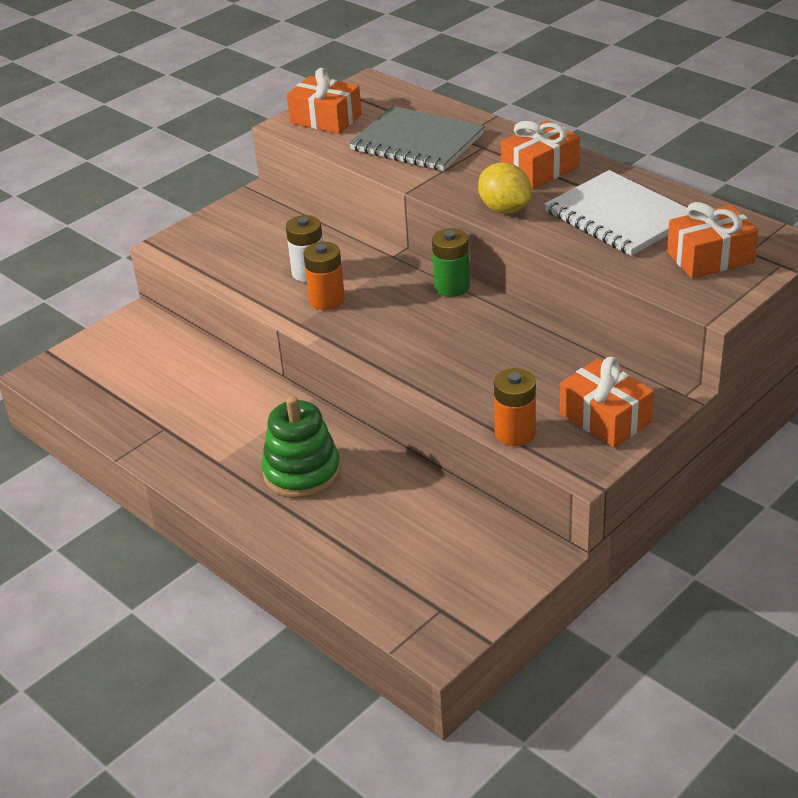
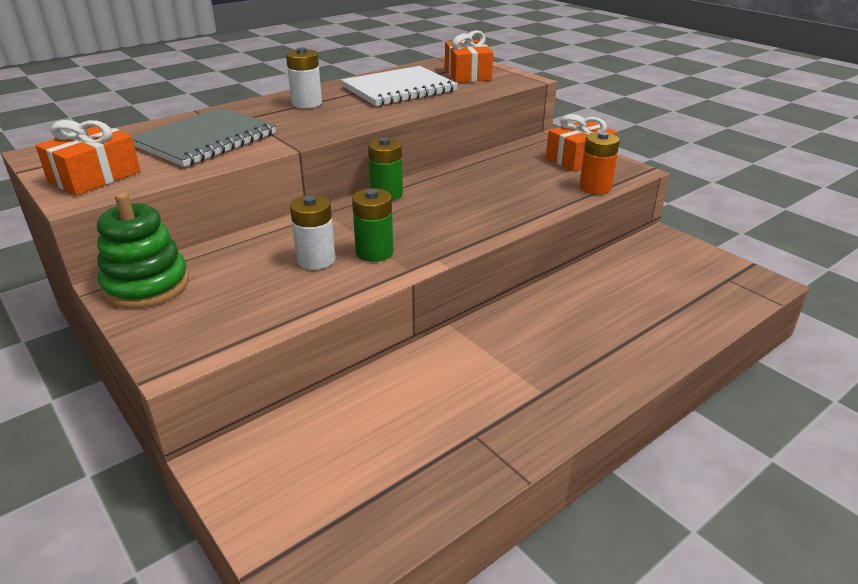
camera: 85 degrees left, 5 degrees down
green stacking toy [261,396,341,498] -> green stacking toy moved to [97,192,189,309]
orange battery [303,242,345,310] -> green battery [352,188,393,262]
yellow lemon [478,163,532,214] -> none
orange gift [501,120,580,189] -> white battery [286,47,322,108]

